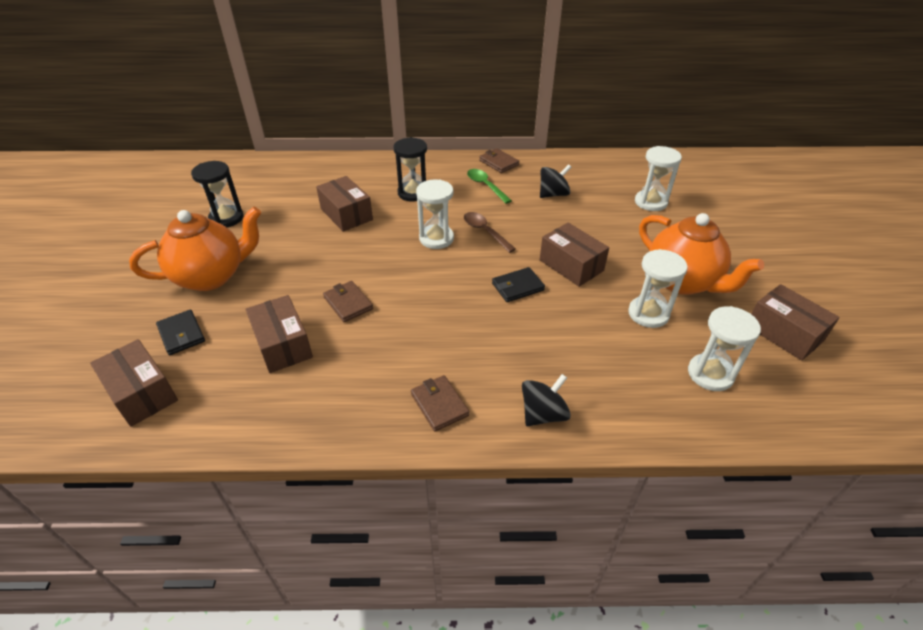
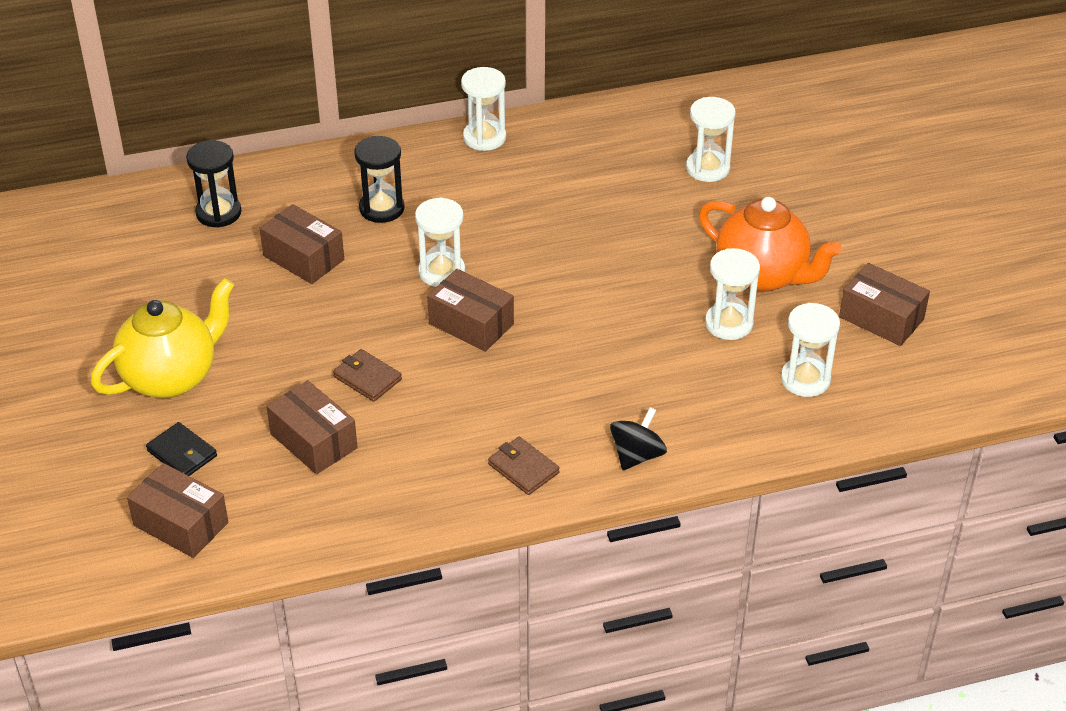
camera: 15 degrees left, 0 degrees up
orange teapot [129,207,261,291] -> yellow teapot [91,278,234,398]
black hourglass [191,161,244,227] -> black hourglass moved to [186,140,242,228]
brown spoon [464,212,516,253] -> none
green spoon [467,169,512,204] -> none
brown wallet [479,148,519,173] -> white hourglass [461,67,506,151]
black wallet [492,267,545,302] -> none
black spinning top [540,164,571,198] -> none
brown box [540,223,609,287] -> brown box moved to [427,269,514,352]

